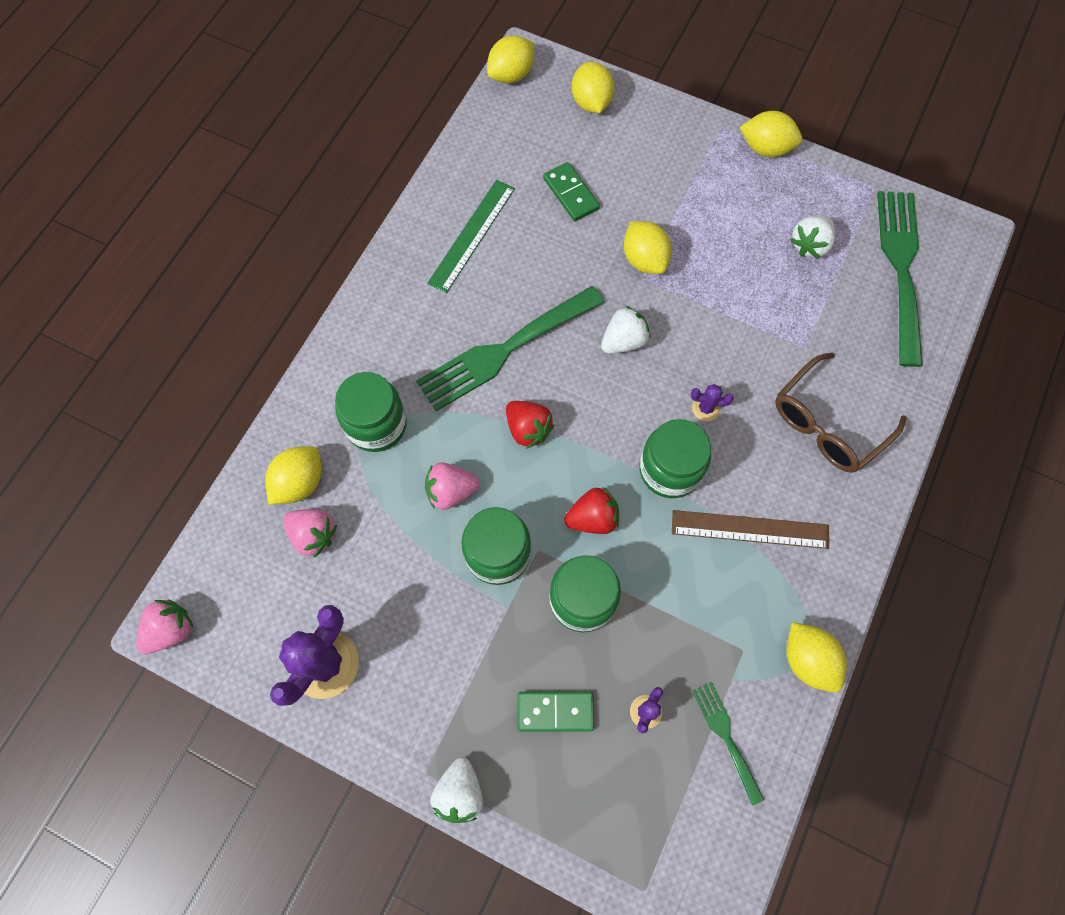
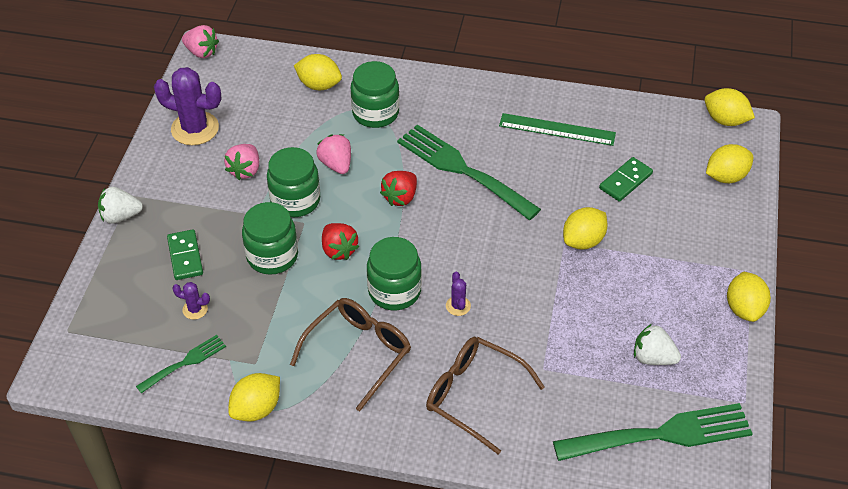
camera: 75 degrees right, 20 degrees down
pink strawberry [283,509,337,557] -> pink strawberry moved to [224,144,259,180]
white strawberry [601,306,650,354] -> none
brown ruler [672,510,829,549] -> brown glasses [290,298,411,411]

